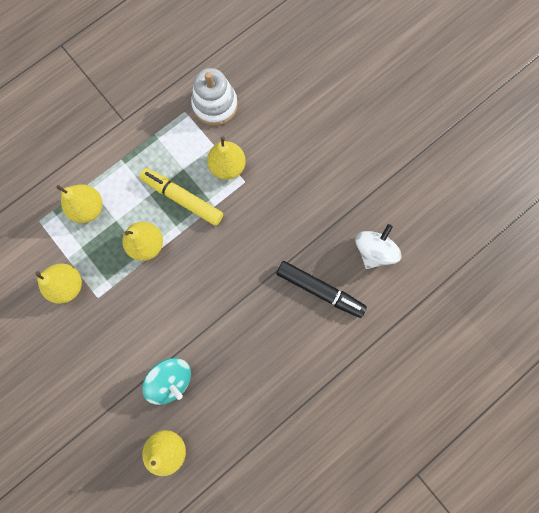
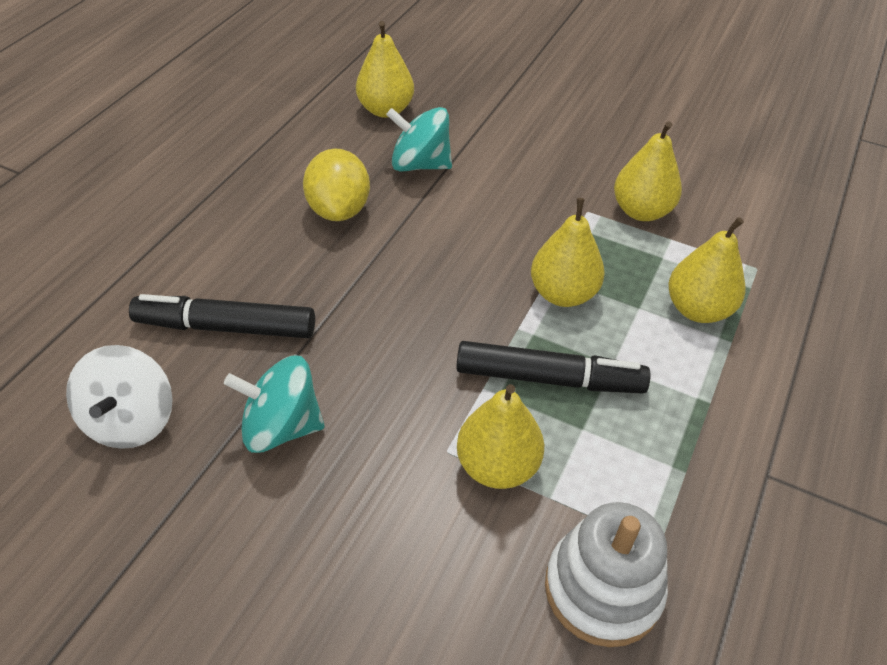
camera: 155 degrees right, 30 degrees down
yellow marker [140,168,223,226] -> black marker [456,341,651,393]
none -> turquoise spinning top [224,356,325,453]
none -> yellow lemon [303,148,370,221]

